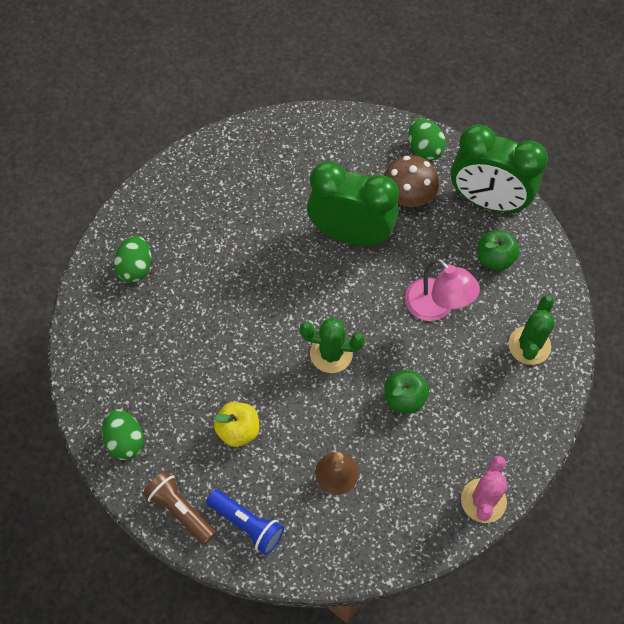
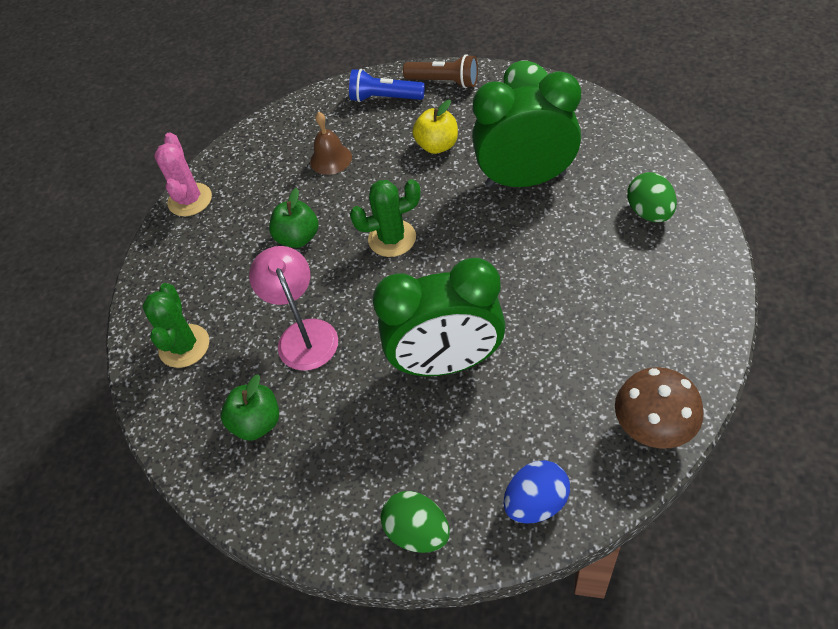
camera: 160 degrees right, 10 degrees down
brown mushroom [384,155,439,207] -> brown mushroom moved to [615,367,703,449]
pink lamp [405,258,480,321] -> pink lamp turned 45 degrees clockwise [249,246,338,371]
green clock [451,124,548,213] -> green clock moved to [472,71,581,188]
none -> blue egg [503,460,570,524]

